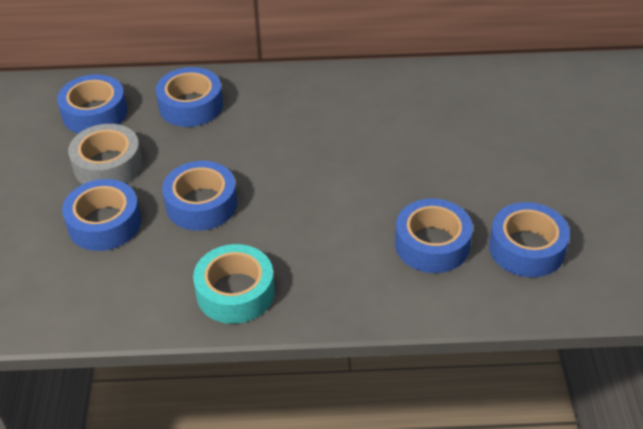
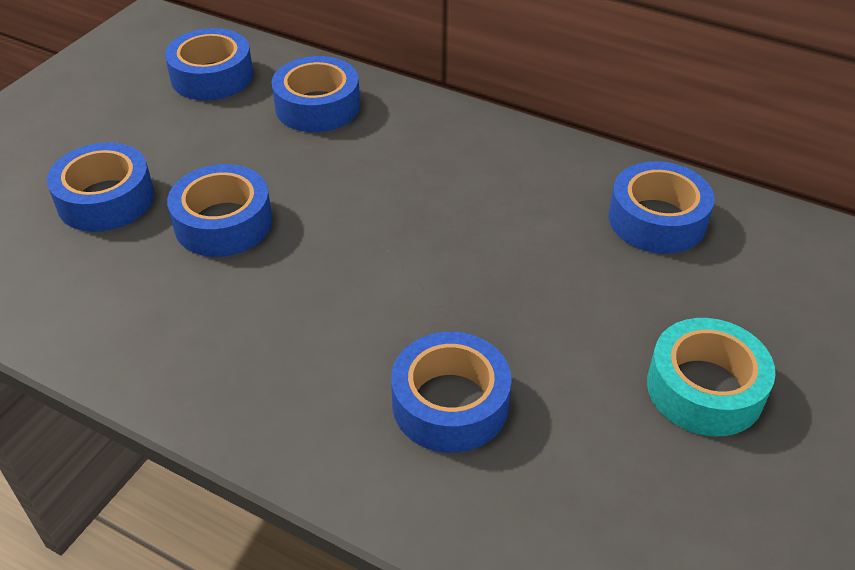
camera: 30 degrees right, 0 degrees up
grey tape [68,124,142,184] -> none
turquoise tape [193,244,275,324] -> turquoise tape moved to [647,318,775,436]
blue tape [489,202,570,277] -> blue tape moved to [609,161,715,254]

